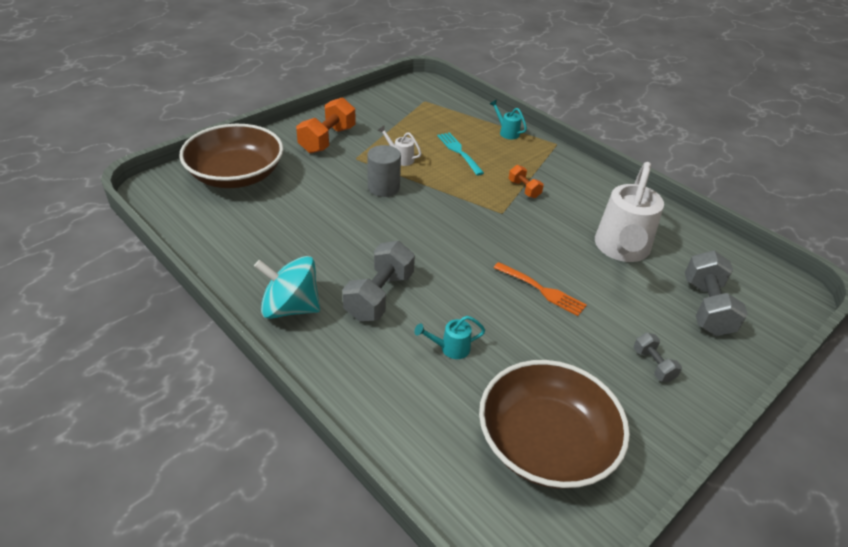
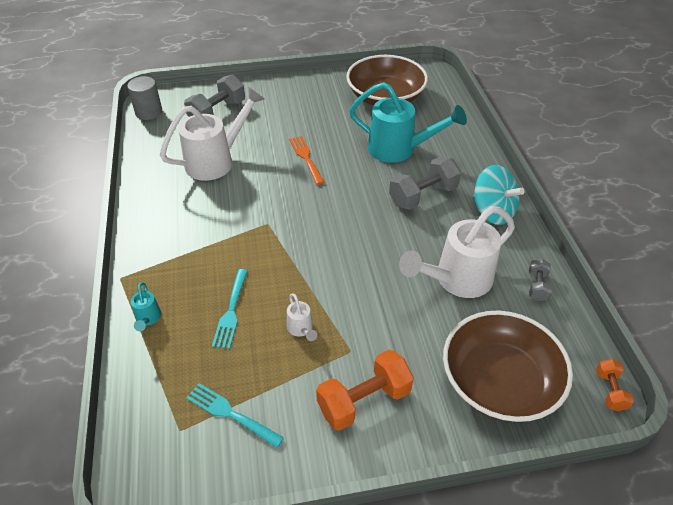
camera: 145 degrees left, 5 degrees up
grey cylinder [367,145,401,197] -> grey cylinder moved to [127,76,162,120]
turquoise watering can [414,316,486,359] -> turquoise watering can [349,82,467,163], size x2.32
orange dumbbell [509,165,544,198] -> orange dumbbell moved to [596,359,634,411]
grey dumbbell [634,333,682,382] -> grey dumbbell moved to [529,259,552,301]
none -> turquoise fork [186,383,284,448]
none -> white watering can [399,206,515,298]

